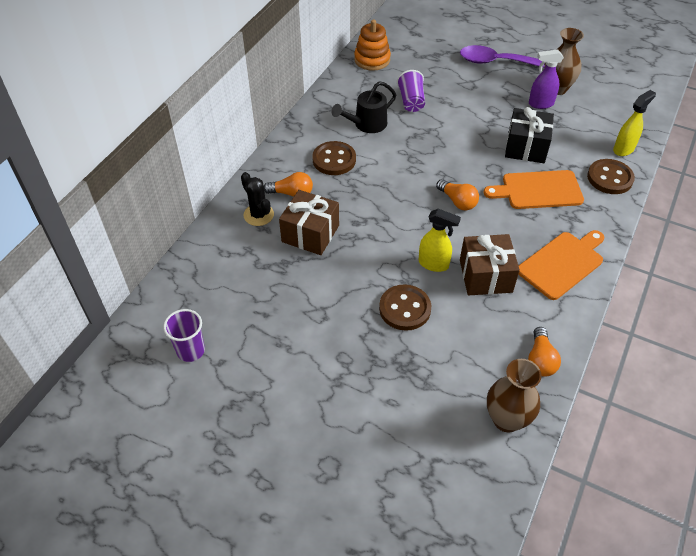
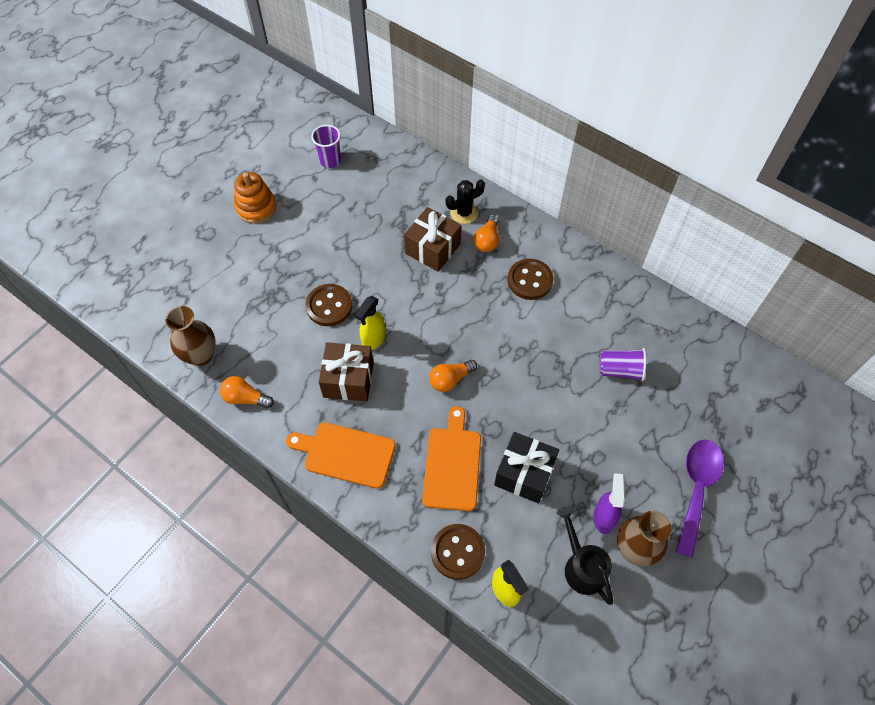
camera: 100 degrees right, 10 degrees up
black watering can [331,81,396,133] -> black watering can moved to [557,507,613,605]
orange stacking toy [354,19,391,71] -> orange stacking toy moved to [234,172,276,223]
orange cutting board [518,230,604,300] -> orange cutting board turned 135 degrees clockwise [286,422,396,489]

